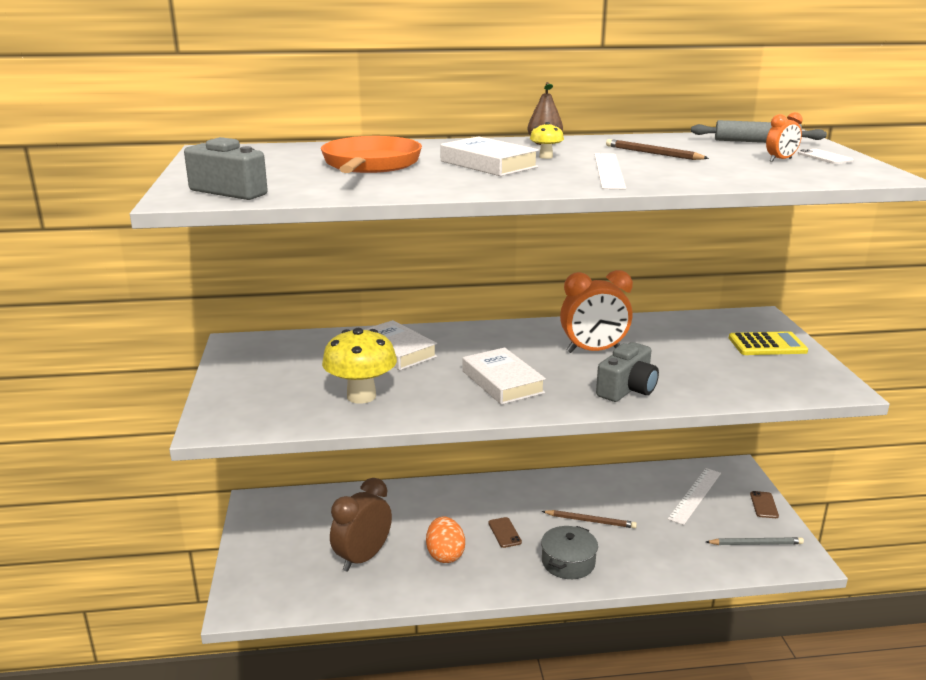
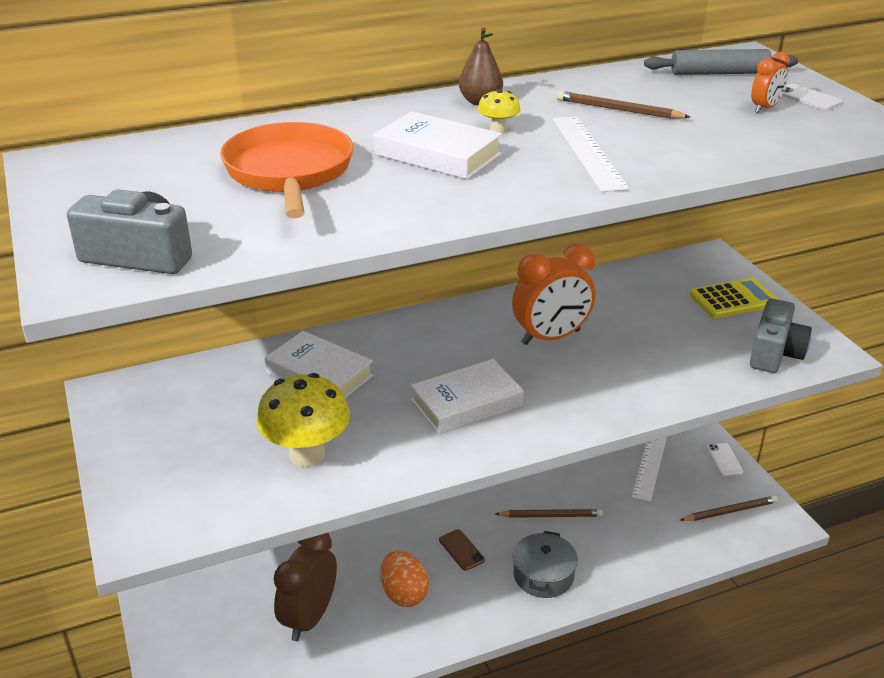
camera: 15 degrees left, 10 degrees up
white book [462,347,546,405] -> white book turned 75 degrees counterclockwise [411,359,524,434]
grey camera [596,342,659,402] -> grey camera moved to [750,298,812,373]
grey pencil [706,537,804,545] -> brown pencil [681,496,777,521]
brown phone [750,491,779,518] -> white phone [707,443,744,476]

